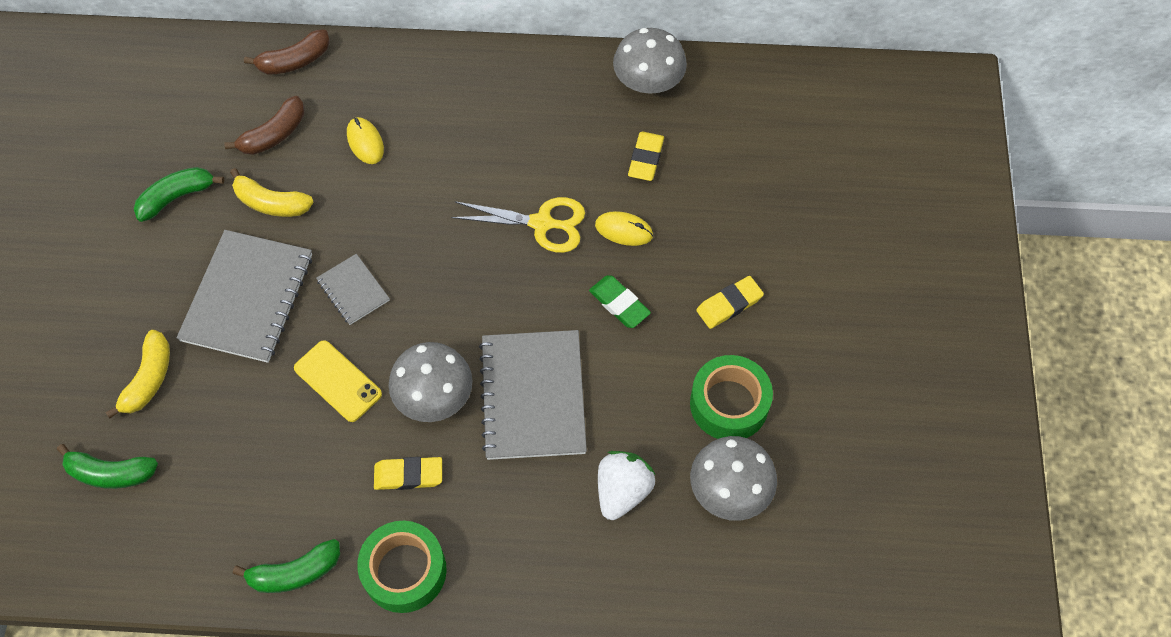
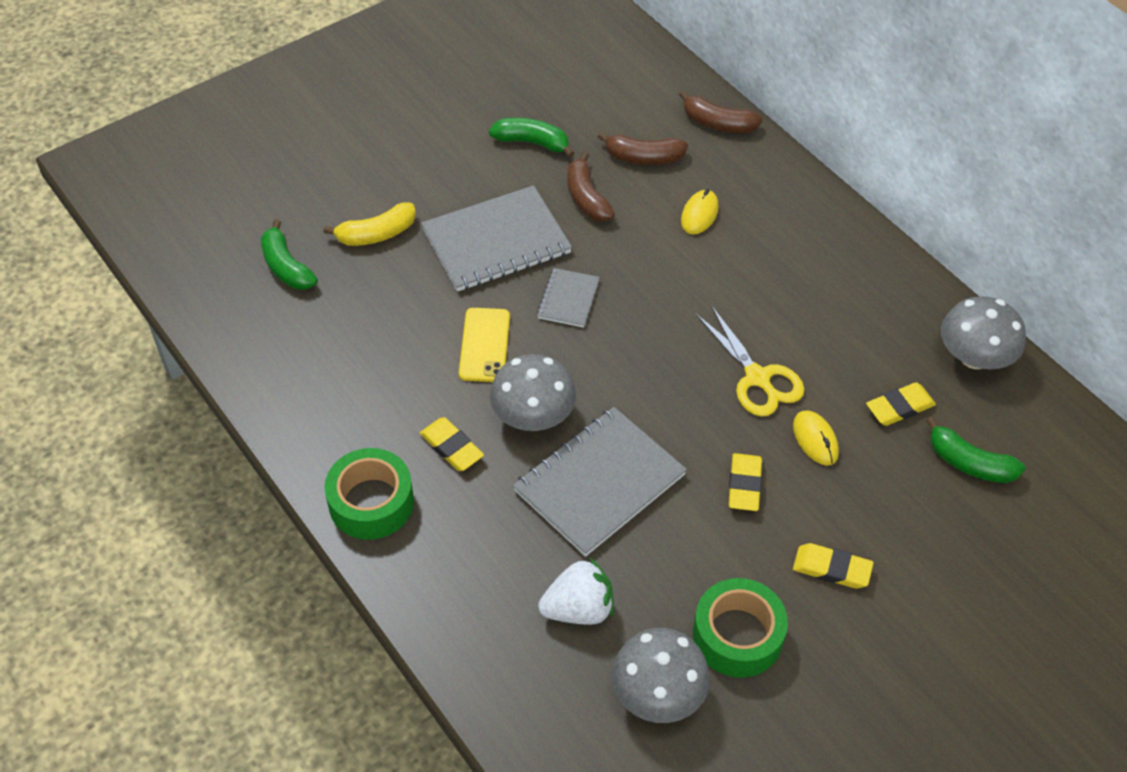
camera: 50 degrees right, 10 degrees down
yellow banana [230,168,314,217] -> brown banana [567,152,615,222]
green banana [233,539,340,593] -> green banana moved to [926,417,1025,483]
green eraser [589,275,651,328] -> yellow eraser [729,453,762,511]

